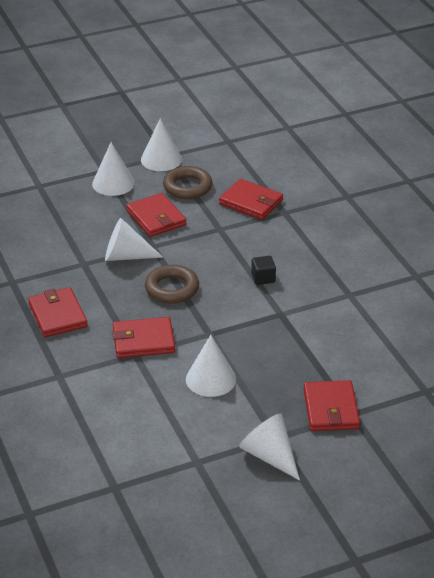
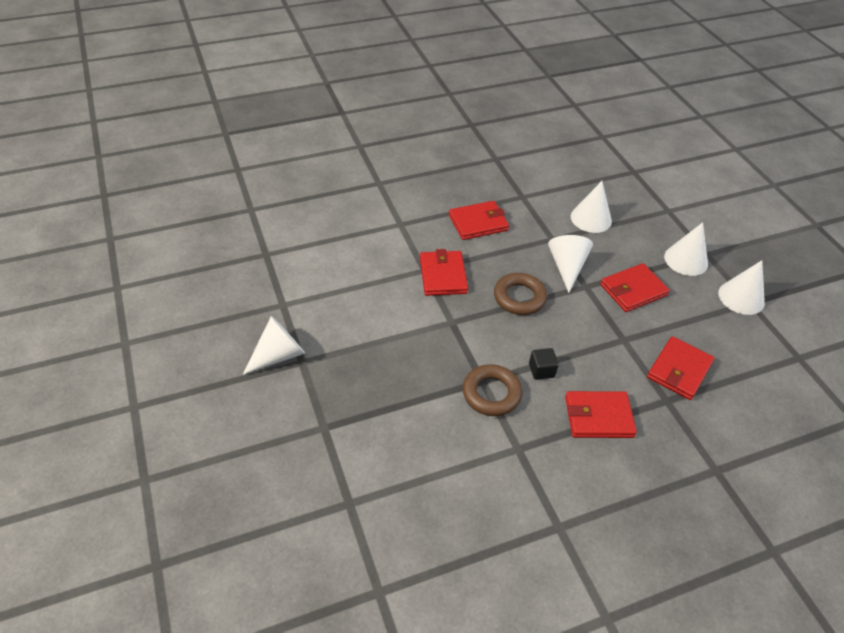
camera: 90 degrees right, 10 degrees up
brown ring [163,166,213,199] -> brown ring moved to [463,364,523,416]
white cone [186,335,236,397] -> white cone moved to [571,181,612,233]
red wallet [304,380,360,431] -> red wallet moved to [565,391,637,438]

